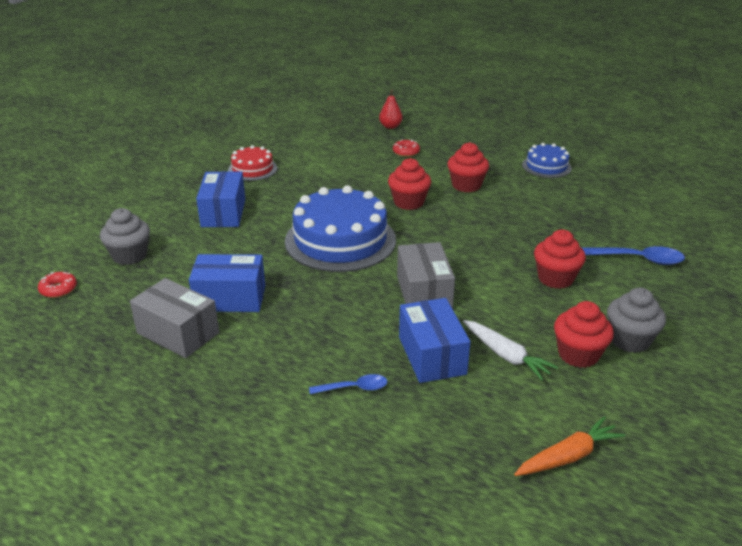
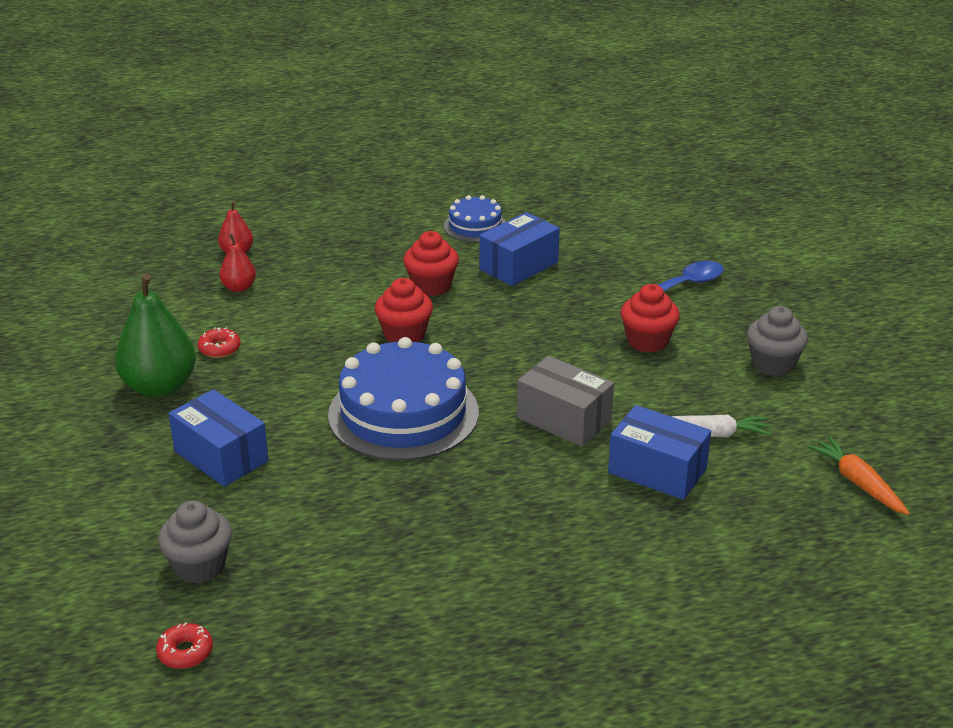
camera: 45 degrees left, 0 degrees up
grey box [130,278,219,358] -> none
blue box [189,254,265,312] -> blue box moved to [479,212,560,286]
red cake [228,145,277,181] -> green pear [115,274,196,397]
blue spoon [309,374,387,394] -> none
red donut [393,139,420,157] -> red donut moved to [198,327,241,358]
orange carrot [514,417,625,476] -> orange carrot turned 45 degrees counterclockwise [808,437,910,515]
red cupcake [554,301,614,368] -> none
none -> red pear [220,234,256,292]

